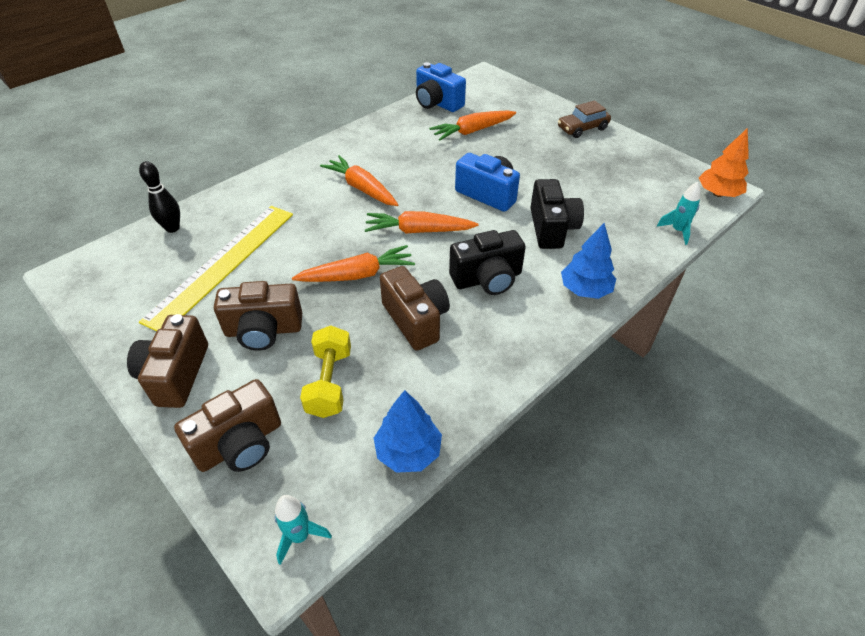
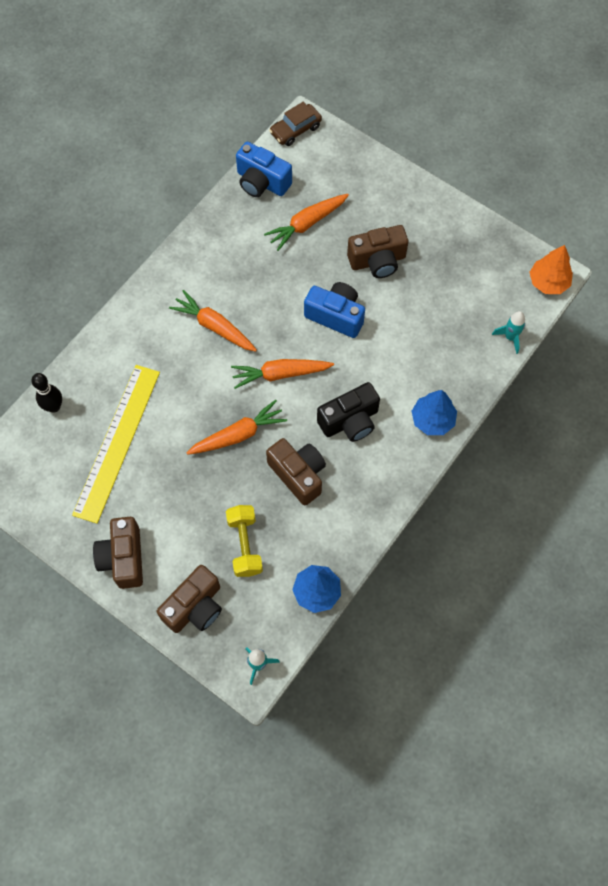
camera: 10 degrees left, 20 degrees up
brown camera [214,281,302,351] -> brown camera moved to [347,225,408,278]
black camera [530,179,584,249] -> none
brown car [558,100,611,138] -> brown car moved to [269,102,322,146]

